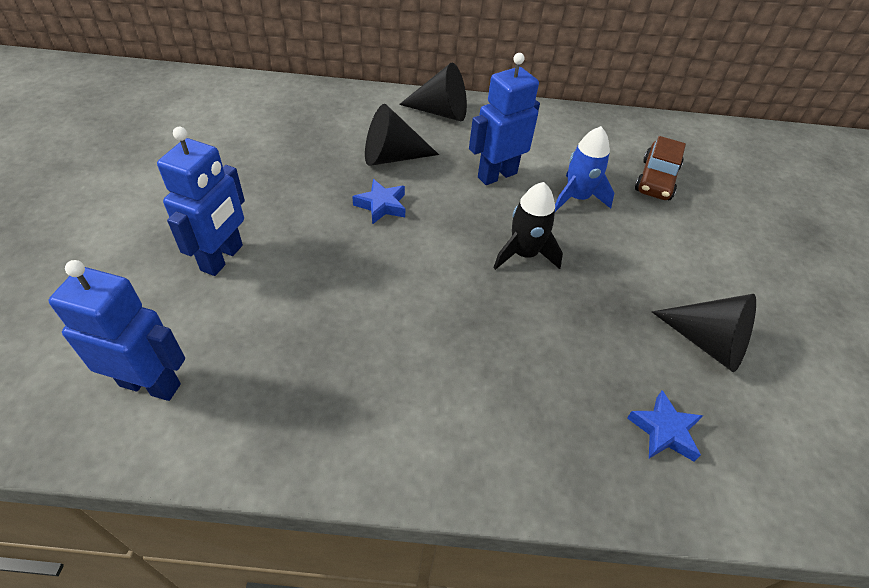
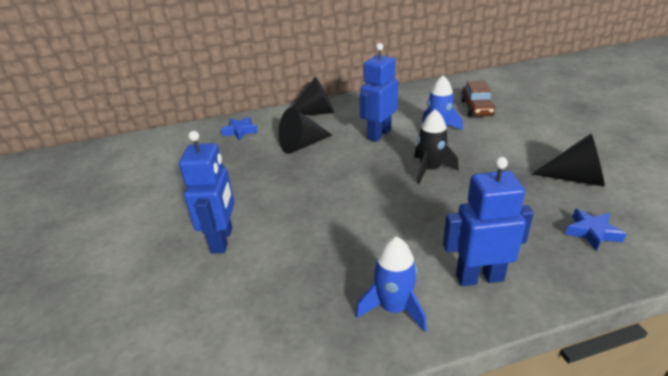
camera: 15 degrees left, 15 degrees down
blue robot [48,260,185,401] -> blue robot moved to [443,157,534,286]
blue star [352,179,405,225] -> blue star moved to [221,117,258,140]
none -> blue rocket [356,237,427,332]

